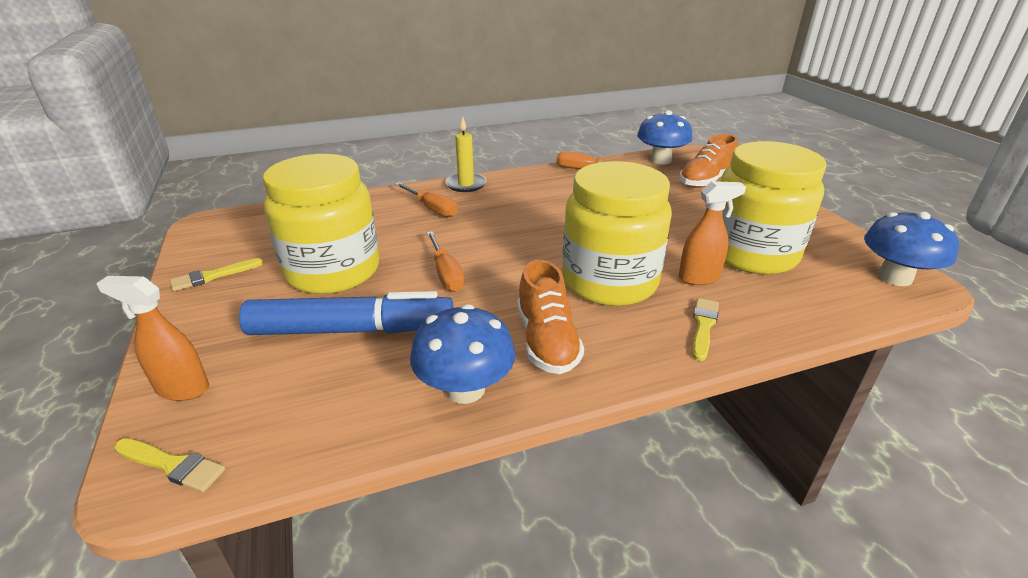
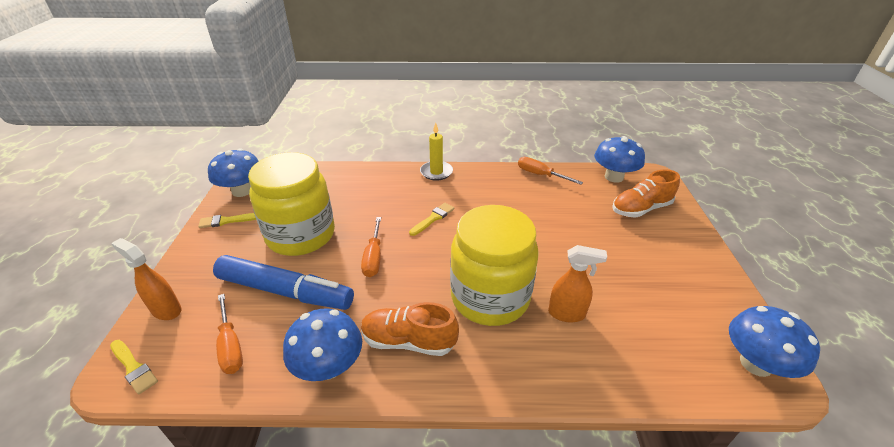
camera: 20 degrees right, 5 degrees up
orange screwdriver [395,182,457,217] -> orange screwdriver moved to [216,294,243,374]
orange shoe [517,260,584,374] -> orange shoe turned 90 degrees clockwise [361,302,459,356]
yellow brush [692,298,719,361] -> yellow brush moved to [409,203,454,236]
yellow jar [720,141,826,274] -> none
none -> blue mushroom [208,148,258,197]

